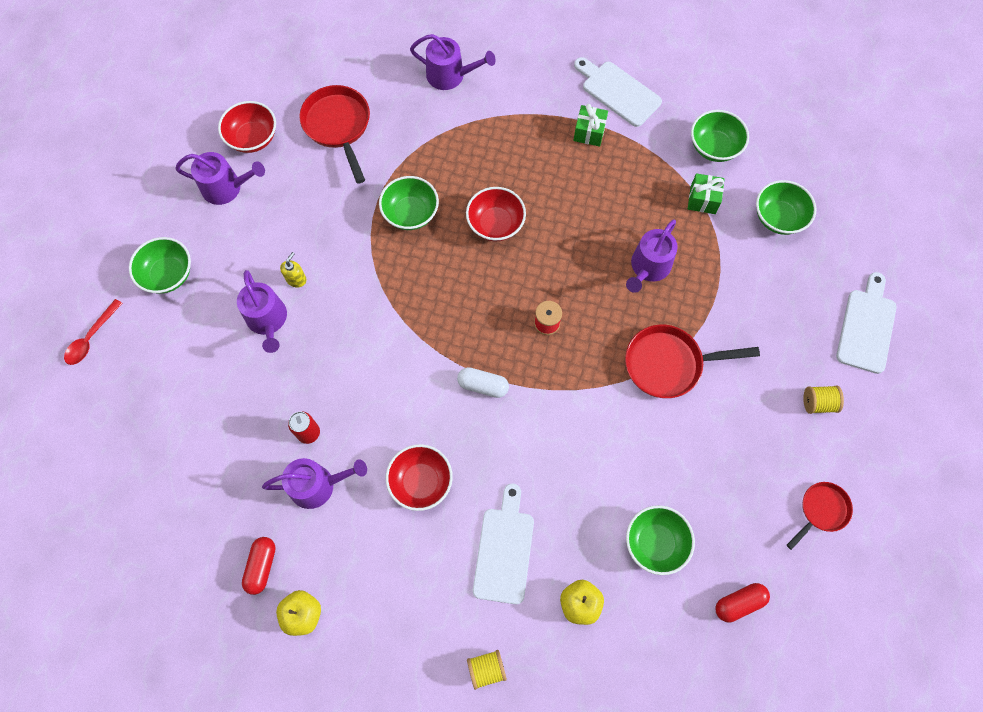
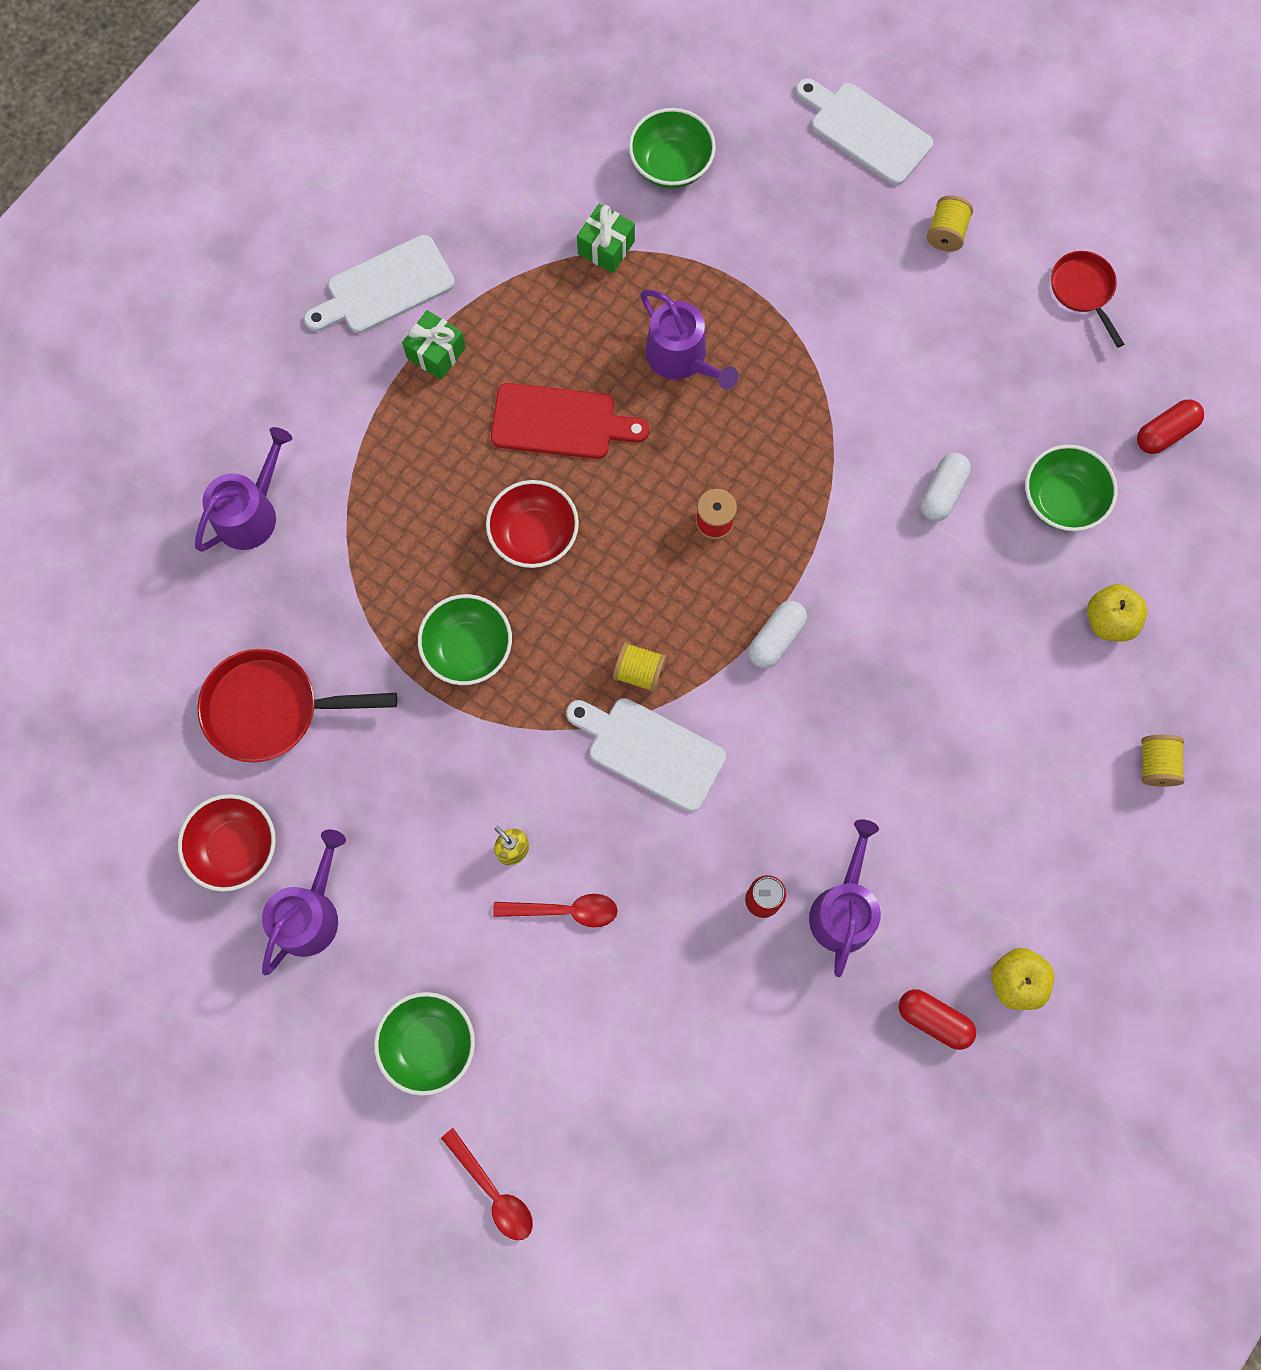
camera: 70 degrees left, 5 degrees up
purple watering can [237,270,287,353] -> red spoon [493,894,618,927]
red bowl [386,444,453,511] -> none
white cutting board [473,484,534,604] -> white cutting board moved to [566,698,726,812]
red pan [625,325,760,398] -> none
green bowl [691,110,749,162] -> none
red capsule [715,583,770,623] -> red capsule turned 60 degrees clockwise [1137,399,1204,454]
none -> red cutting board [491,383,649,459]
none -> yellow spool [613,642,667,692]
none -> white capsule [920,453,971,522]

